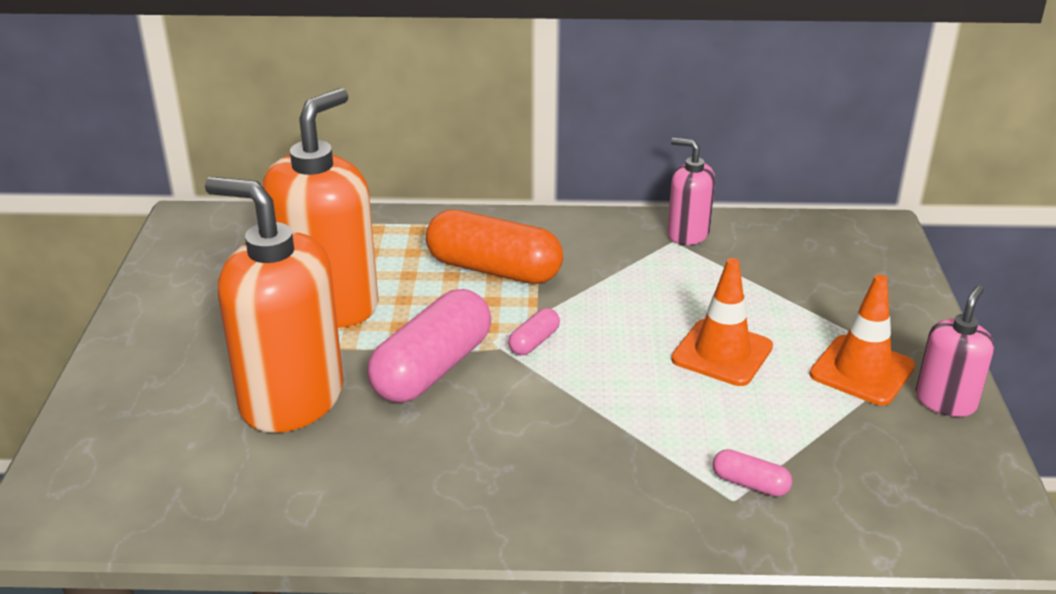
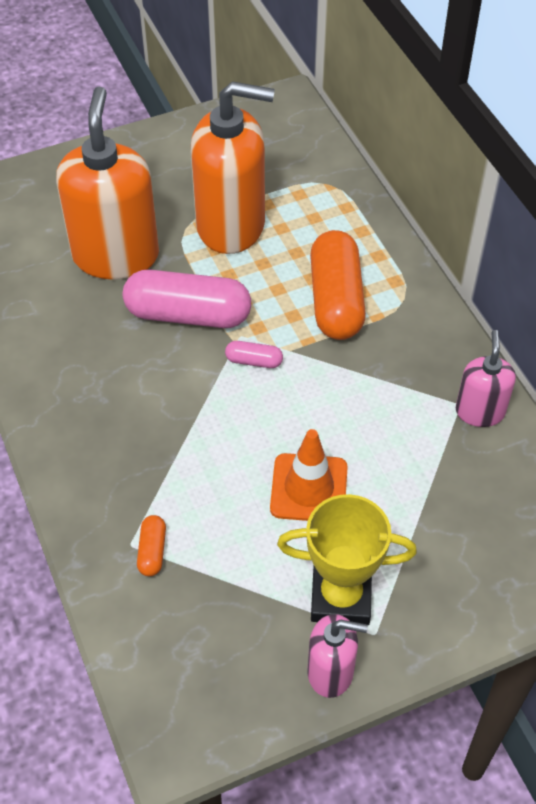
camera: 65 degrees right, 20 degrees up
pink capsule [713,449,792,497] -> orange capsule [137,515,166,576]
orange traffic cone [810,274,915,406] -> yellow trophy [277,494,417,625]

